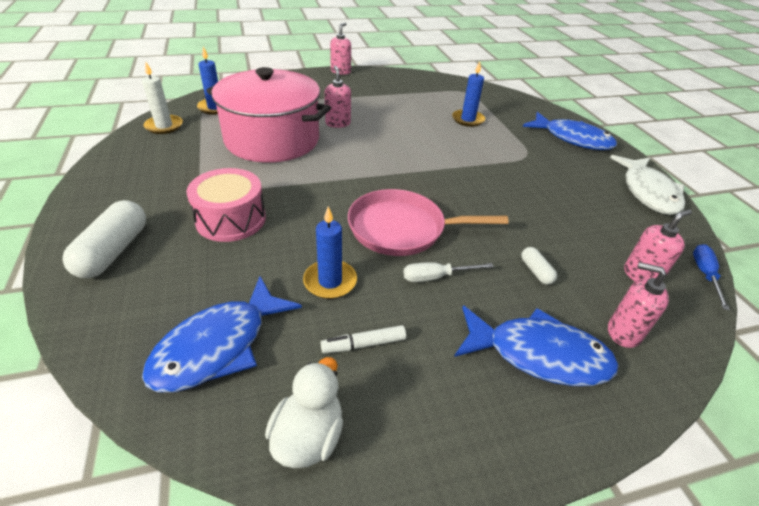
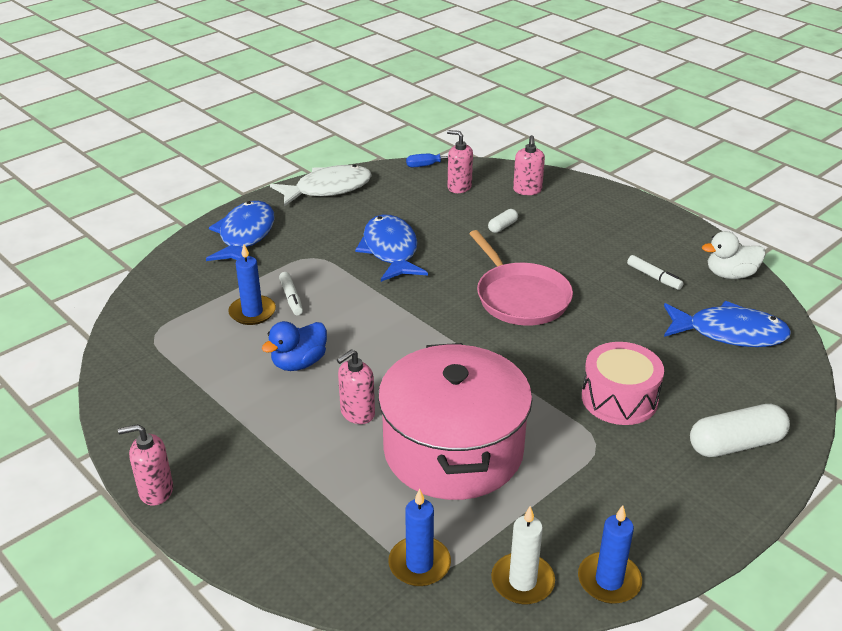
camera: 115 degrees left, 5 degrees down
blue candle [303,206,357,299] -> blue candle moved to [578,505,642,604]
white screwdriver [403,262,494,282] -> none
blue fish [454,306,619,386] -> blue fish moved to [355,215,428,282]
none -> blue duck [262,321,327,371]
none -> white marker [279,272,303,315]

